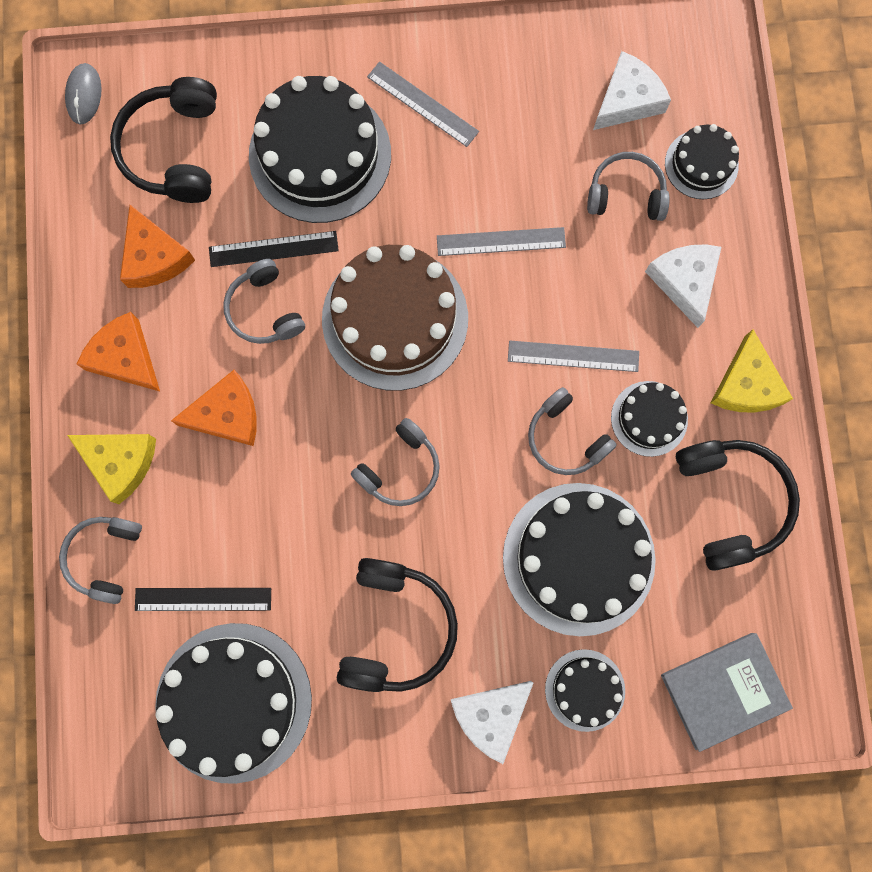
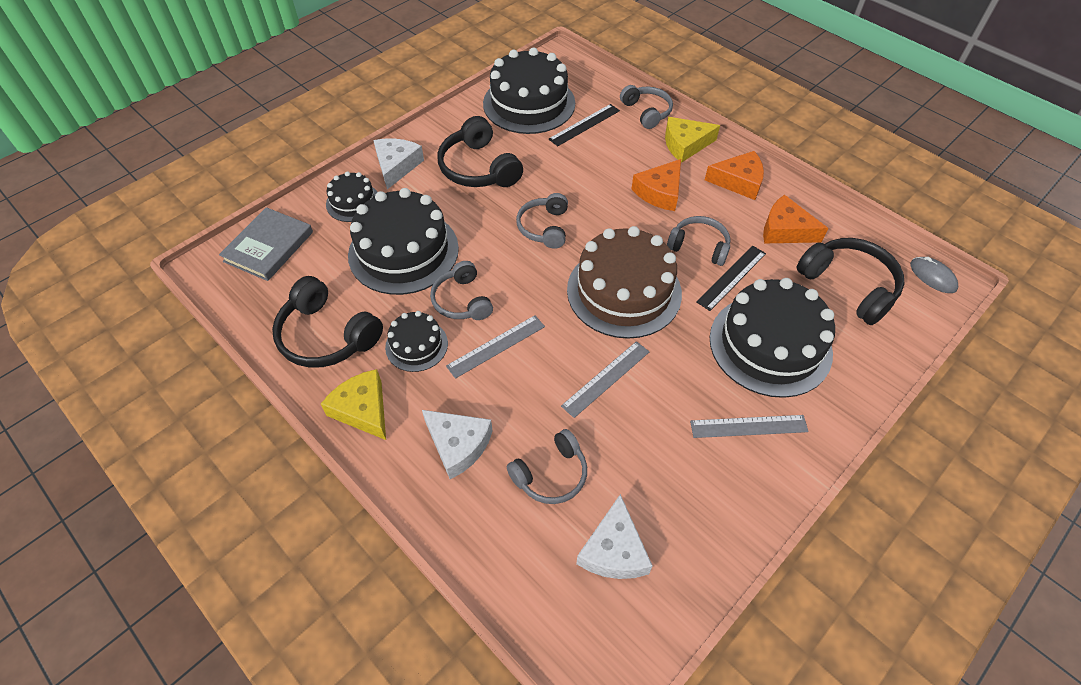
camera: 140 degrees right, 25 degrees down
grey headphones [528,387,617,475] -> grey headphones turned 120 degrees counterclockwise [430,261,493,320]
black cake [665,124,739,199] -> none

